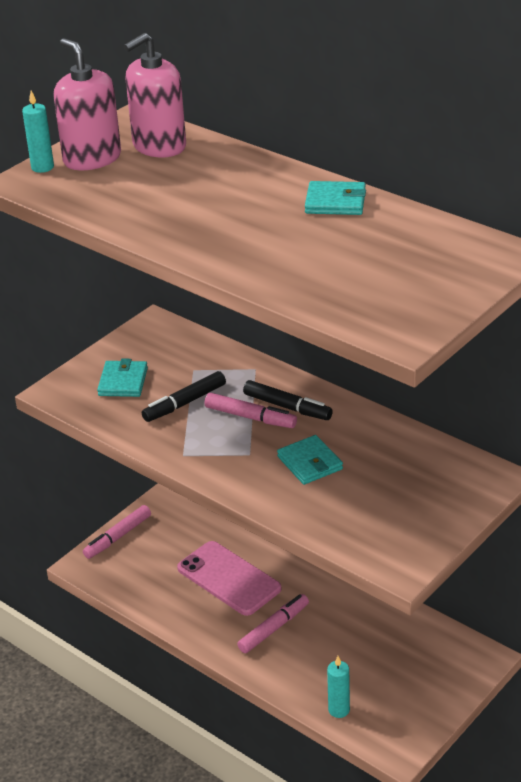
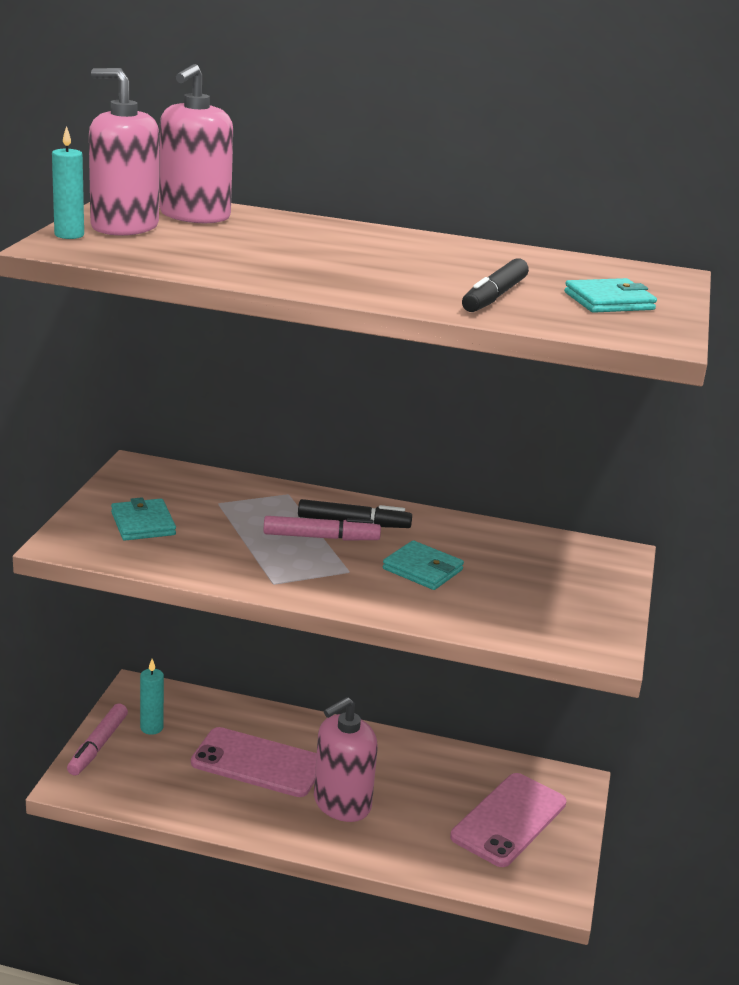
camera: 30 degrees left, 10 degrees down
black marker [142,371,226,422] -> black marker moved to [462,258,529,312]
pink marker [237,594,309,653] -> pink soap dispenser [314,697,378,822]
turquoise wallet [305,181,366,215] -> turquoise wallet moved to [564,278,657,313]
turquoise candle [327,656,350,718] -> turquoise candle moved to [140,659,164,735]
none -> pink phone [450,773,566,867]

